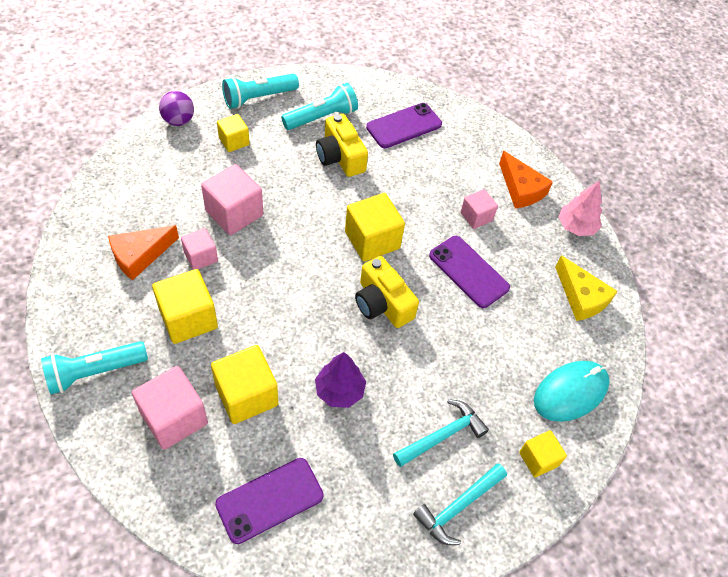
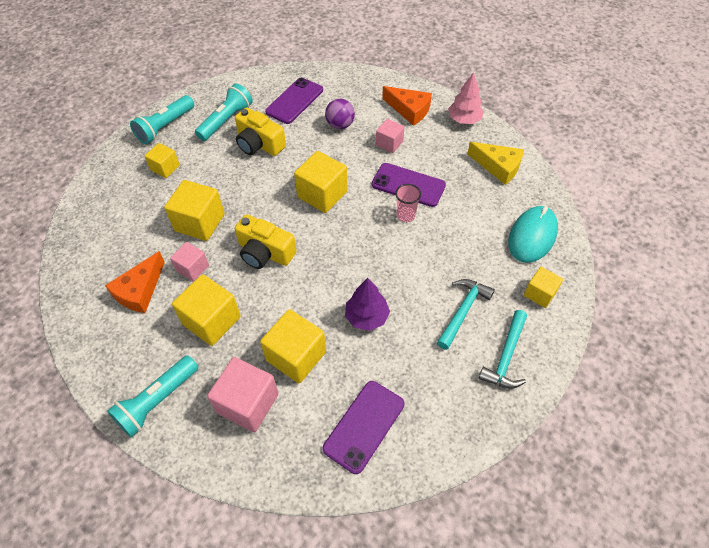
camera: 20 degrees left, 0 degrees up
purple ball [159,91,194,126] -> purple ball moved to [325,99,355,129]
pink cube [201,164,263,235] -> yellow cube [164,180,225,241]
yellow camera [355,256,419,328] -> yellow camera moved to [235,214,297,269]
none -> pink cup [395,184,421,222]

